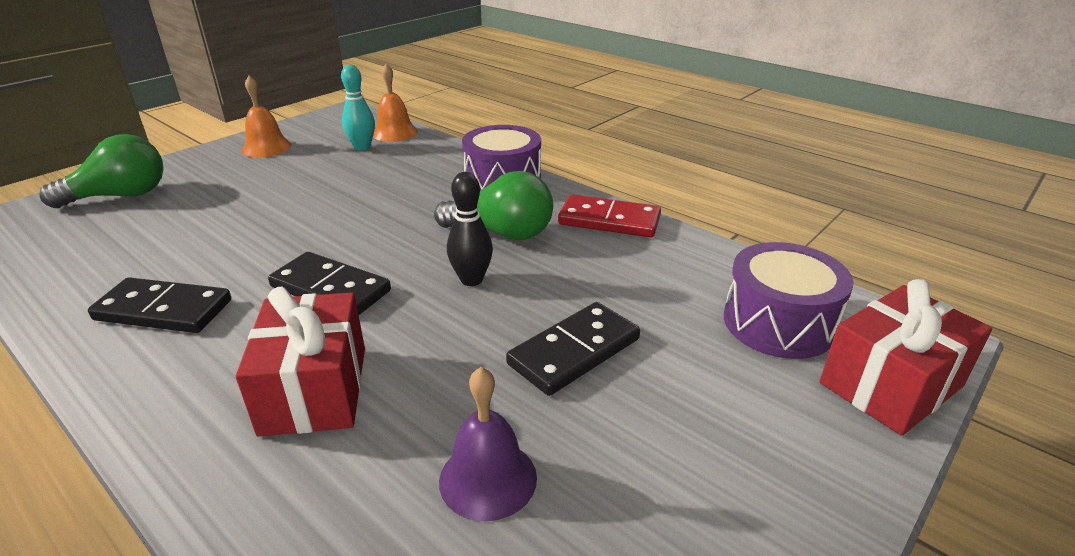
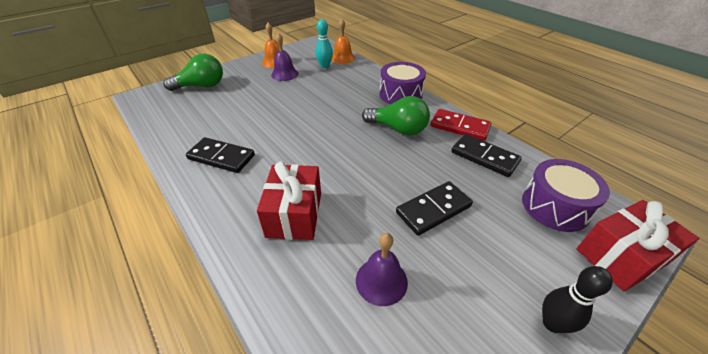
camera: 10 degrees right, 10 degrees up
black domino [268,252,391,315] -> black domino moved to [451,134,522,177]
black bowling pin [447,172,493,286] -> black bowling pin moved to [542,266,613,333]
none -> purple bell [271,33,298,81]

